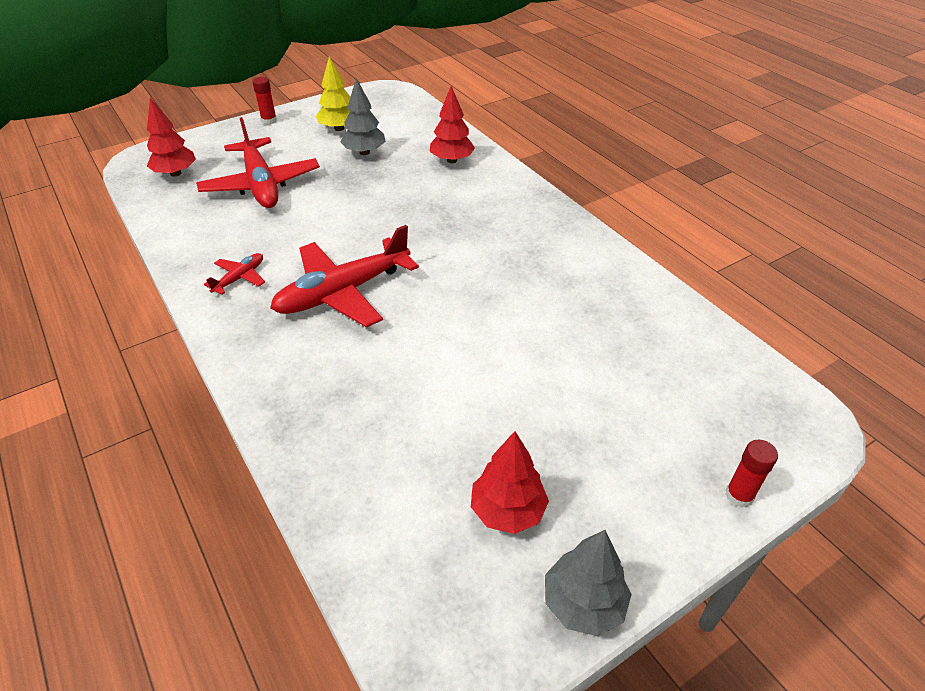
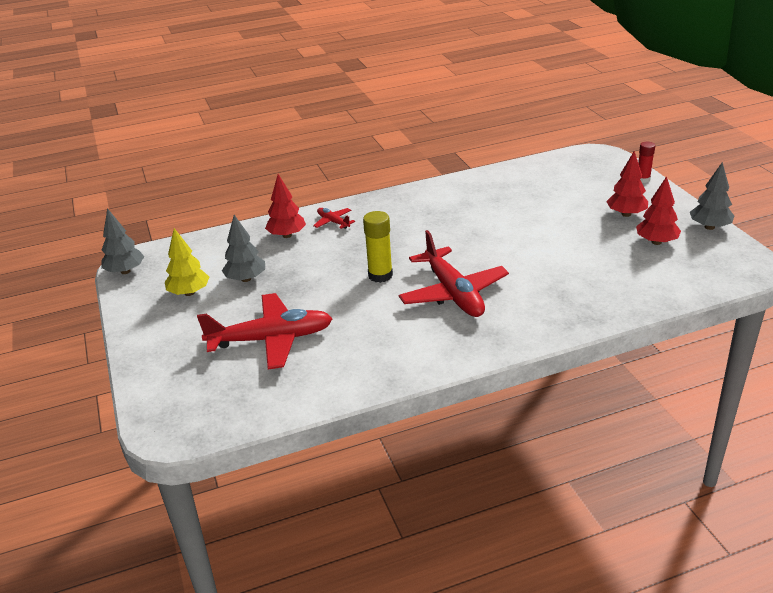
camera: 75 degrees left, 10 degrees down
red tree [147,98,196,177] -> red tree moved to [606,151,648,217]
red plane [204,253,265,295] -> red plane moved to [313,208,355,229]
red glue stick [252,77,277,125] -> none
none -> grey tree [101,208,144,274]
none -> yellow glue stick [363,211,393,283]

